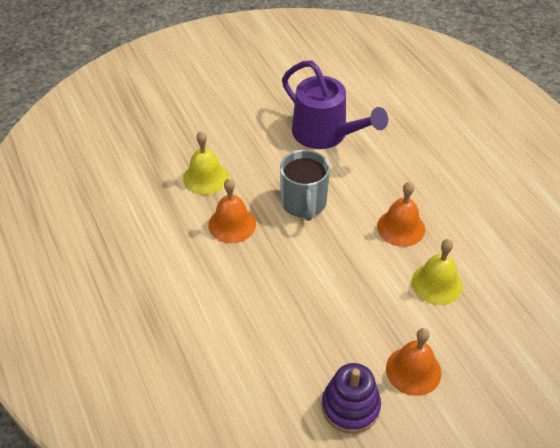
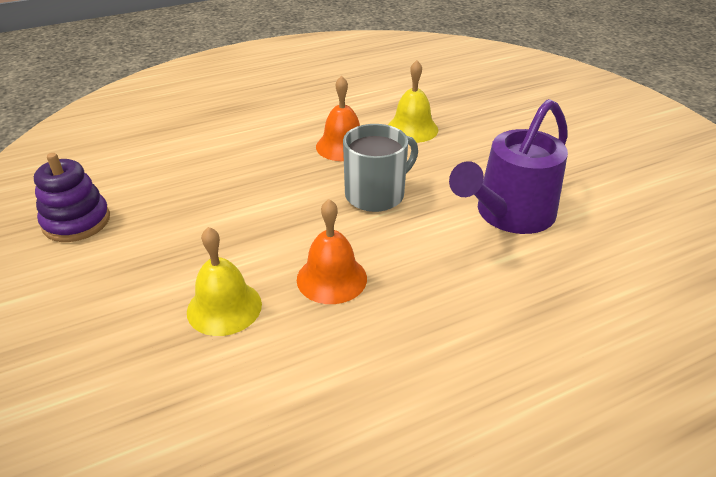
camera: 90 degrees right, 10 degrees down
grey mug [280,150,330,221] -> grey mug turned 150 degrees clockwise [343,124,418,212]
orange bell [386,328,441,396] -> none

